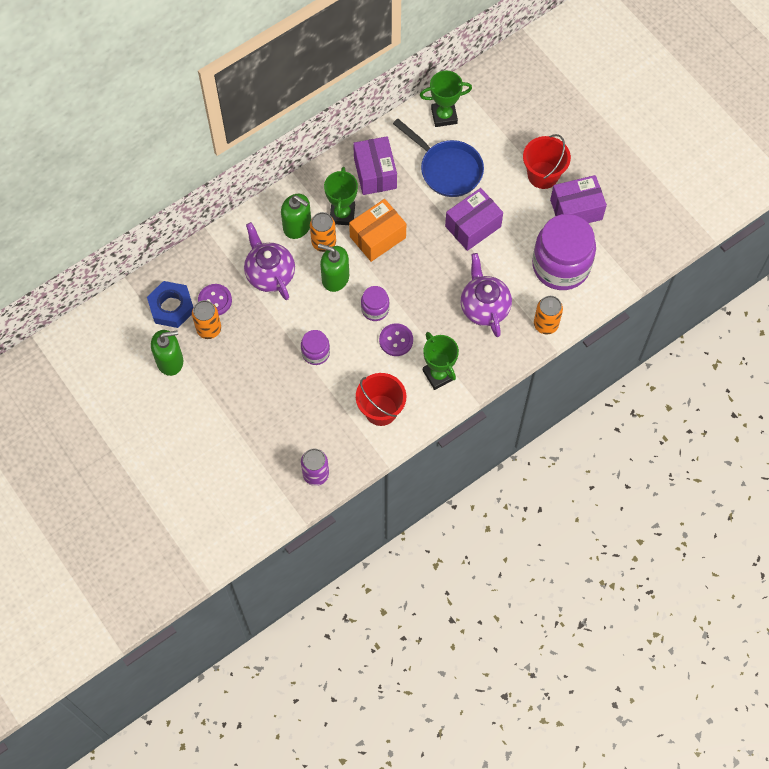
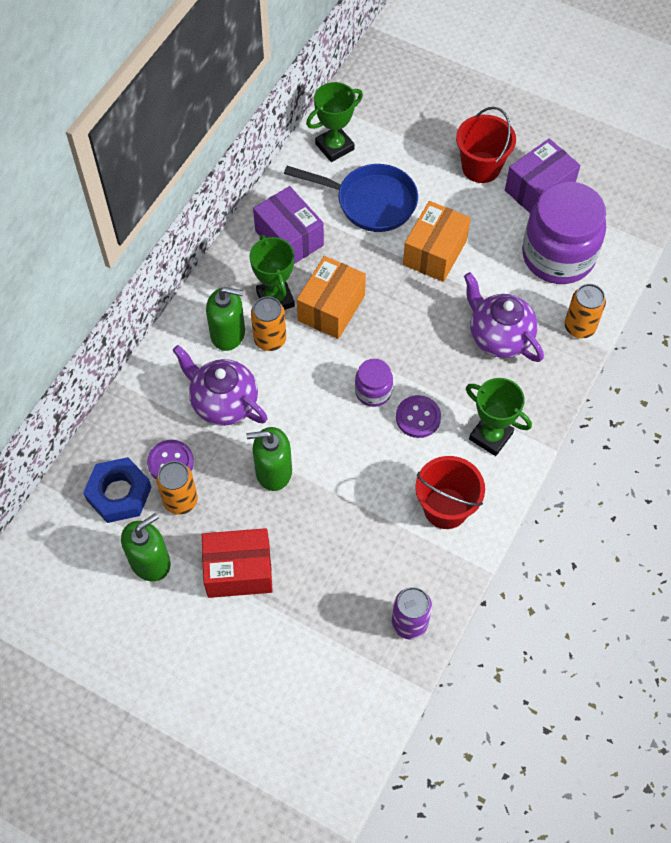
camera: 25 degrees left, 5 degrees down
purple jar [301,330,330,365] -> none
green soap dispenser [318,244,349,292] -> green soap dispenser moved to [247,427,292,491]
purple box [445,188,503,251] -> orange box [403,201,471,282]
none -> red box [202,528,273,598]

